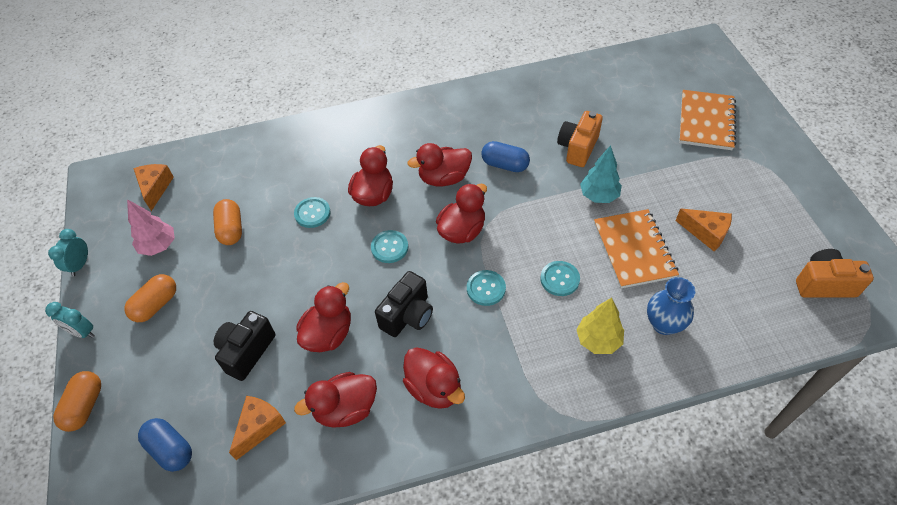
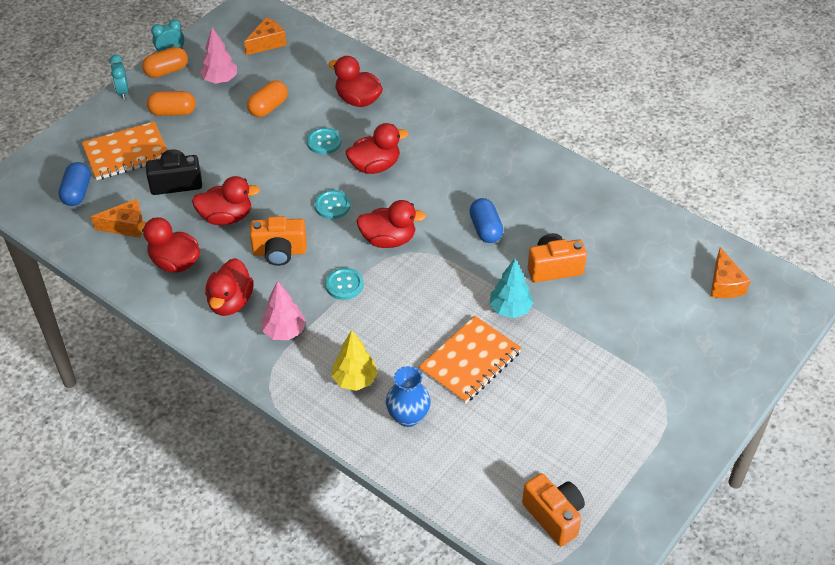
camera: 50 degrees right, 5 degrees down
orange capsule [53,371,101,432] -> orange capsule moved to [142,47,188,78]
black camera [375,271,433,337] -> orange camera [250,216,307,266]
red duck [407,143,472,186] -> red duck moved to [329,56,383,107]
turquoise button [540,261,580,296] -> none
orange cheese [676,209,732,251] -> orange cheese moved to [710,247,750,298]
orange notebook [679,90,736,150] -> orange notebook moved to [82,121,167,180]
none -> pink tree [261,281,306,340]

